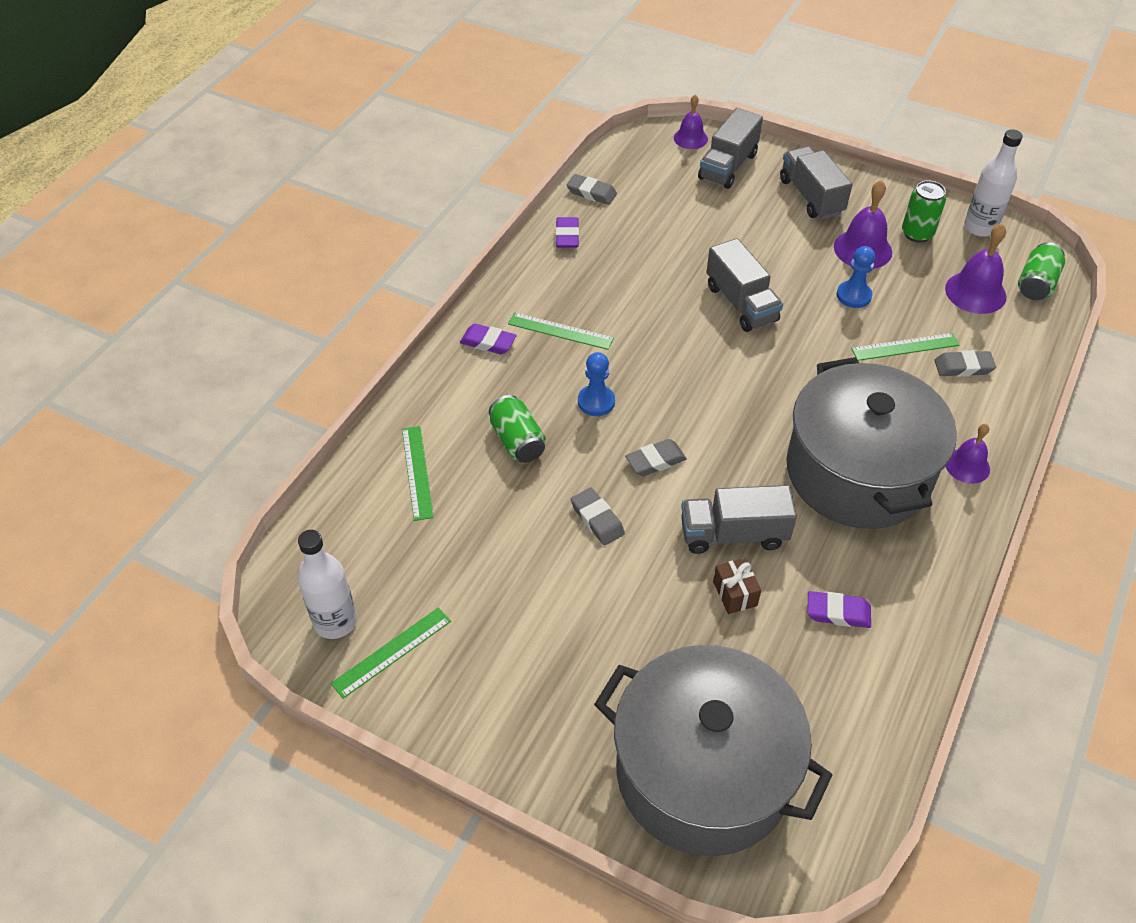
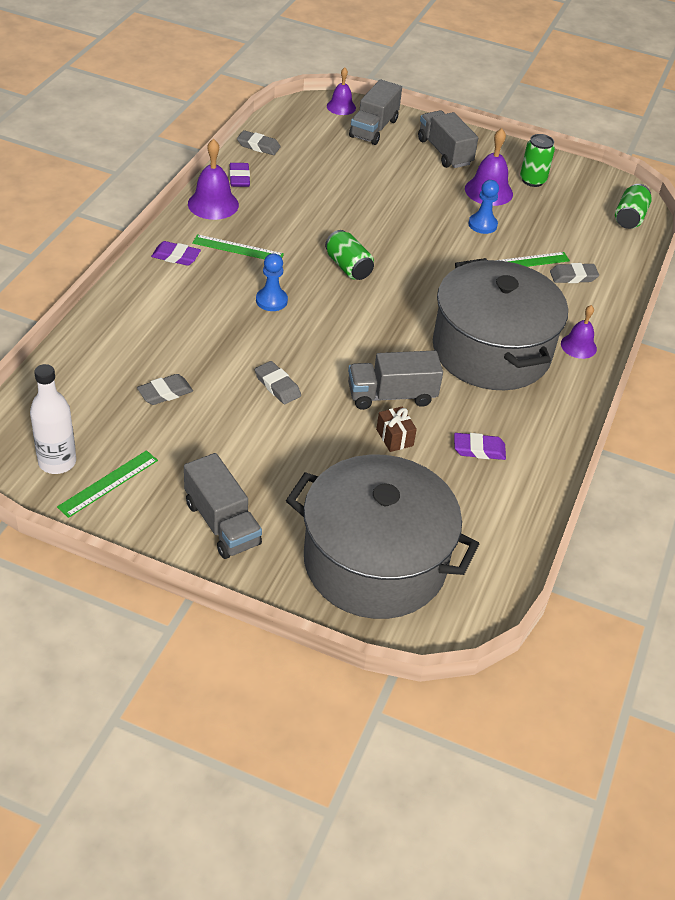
camera: 10 degrees left, 5 degrees down
green ruler [402,426,434,521] -> none
green can [489,395,546,463] -> green can moved to [325,230,374,280]
grey eraser [625,439,687,476] -> grey eraser moved to [137,374,193,405]
grey truck [706,238,783,332] -> grey truck moved to [184,453,262,559]
purple bell [945,223,1006,314] -> purple bell moved to [188,139,239,220]
white bottle [964,129,1023,237] -> none

